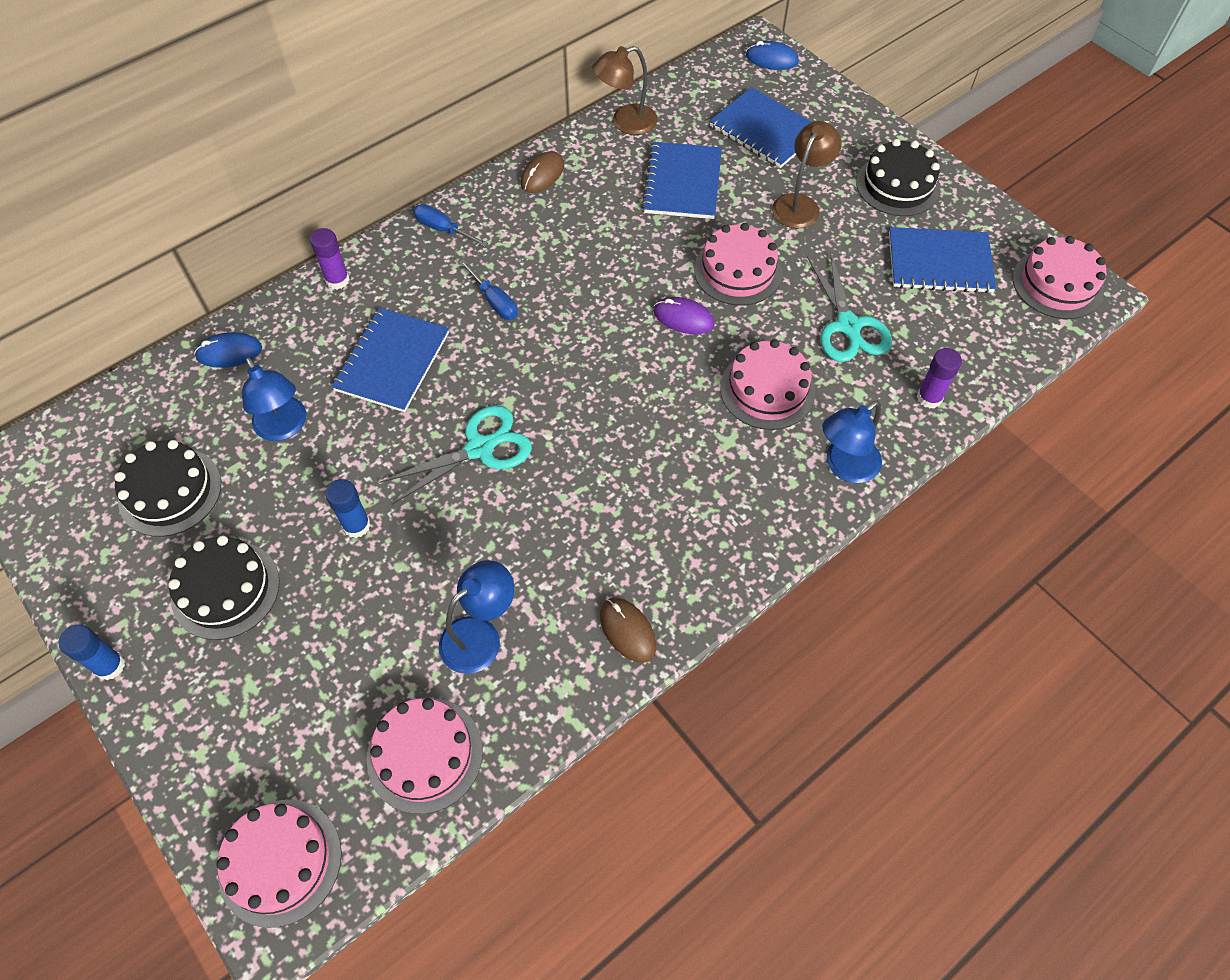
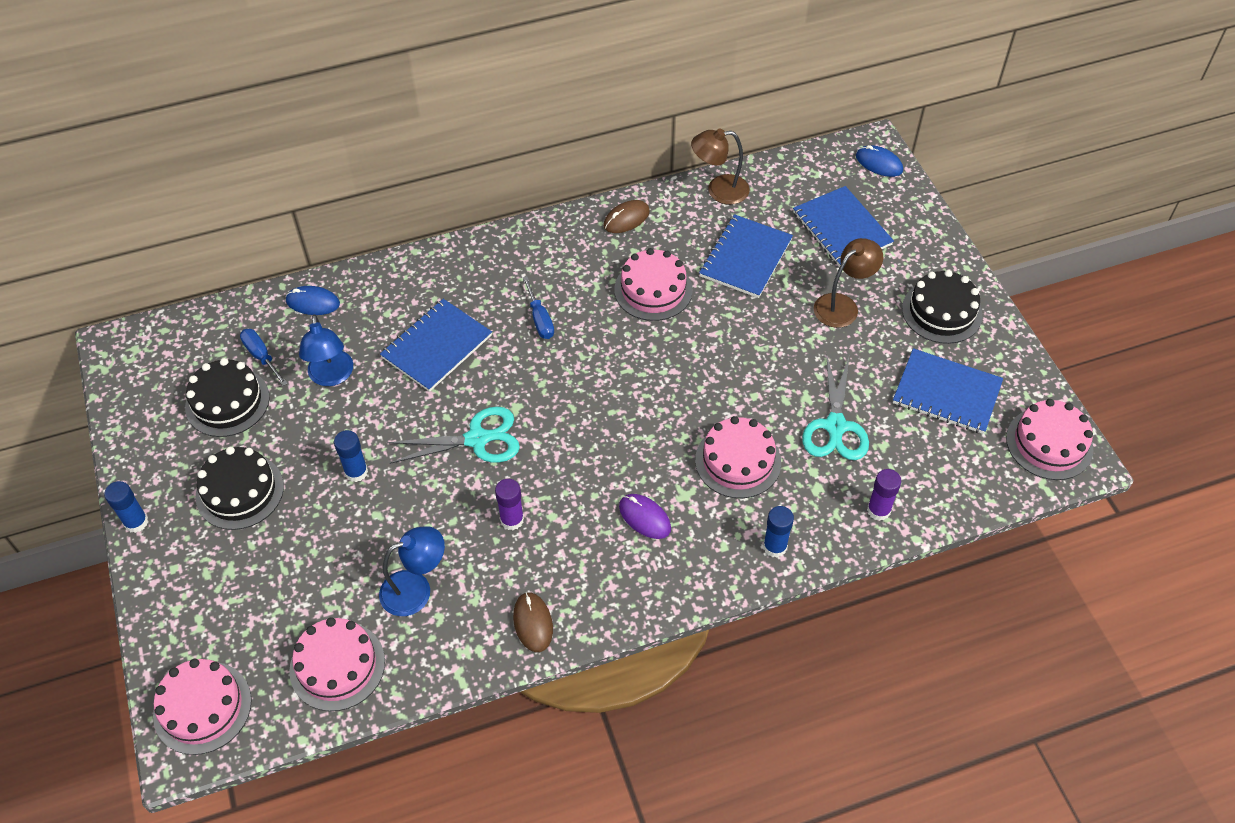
camera: 20 degrees right, 5 degrees down
purple glue stick [310,228,350,289] -> purple glue stick moved to [495,479,524,530]
blue screwdriver [413,204,488,247] -> blue screwdriver moved to [240,329,288,386]
purple mouse [654,297,715,334] -> purple mouse moved to [619,494,671,539]
pink cake [694,223,782,306] -> pink cake moved to [614,248,693,321]
blue lamp [822,401,882,483] -> blue glue stick [763,506,794,558]

